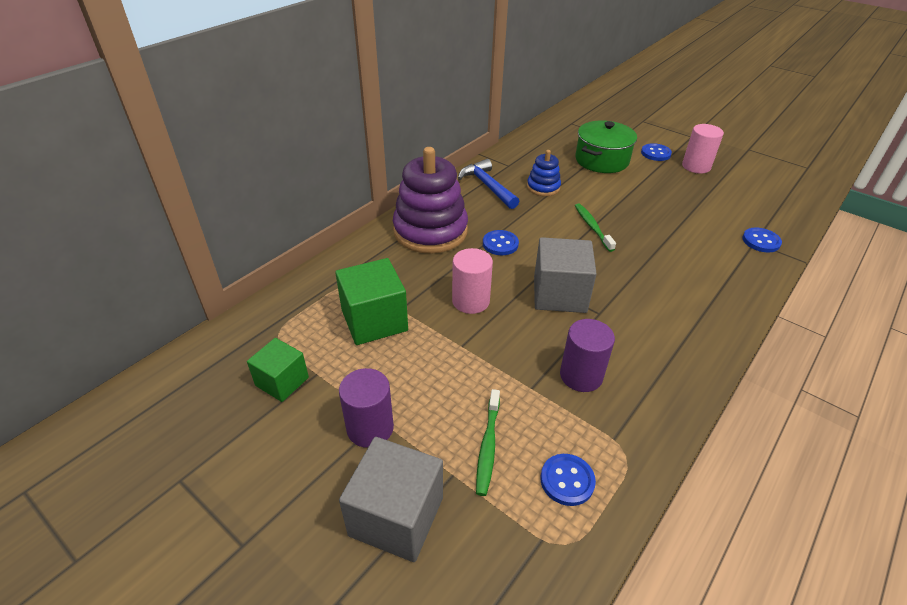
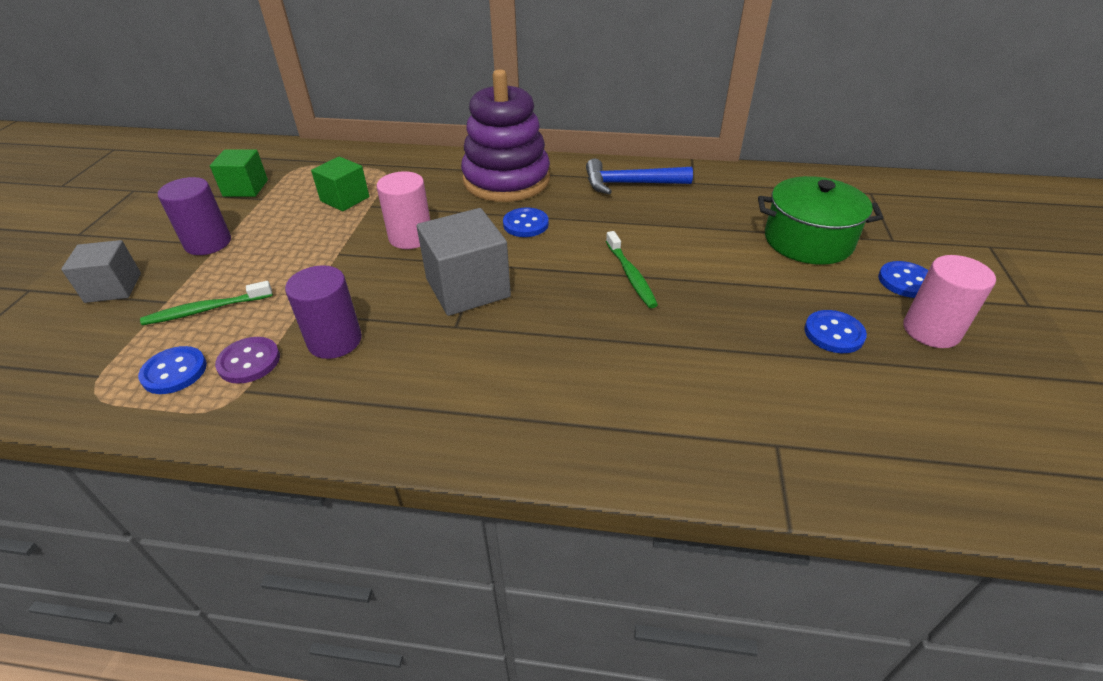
camera: 60 degrees right, 0 degrees up
green cube [335,258,408,345] -> green cube [311,157,369,211], size x0.63
grey cube [339,437,443,562] -> grey cube [61,240,141,303], size x0.63
blue hammer [458,159,519,209] -> blue hammer turned 120 degrees counterclockwise [586,158,693,194]
blue stacking toy [527,150,561,196] -> none
green toothbrush [575,204,616,252] -> green toothbrush turned 120 degrees clockwise [606,231,658,308]
blue button [742,227,782,253] -> blue button moved to [804,310,867,353]
none -> purple button [215,337,280,384]

